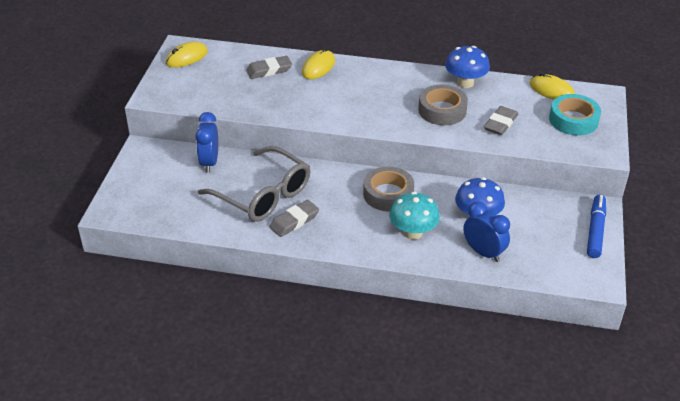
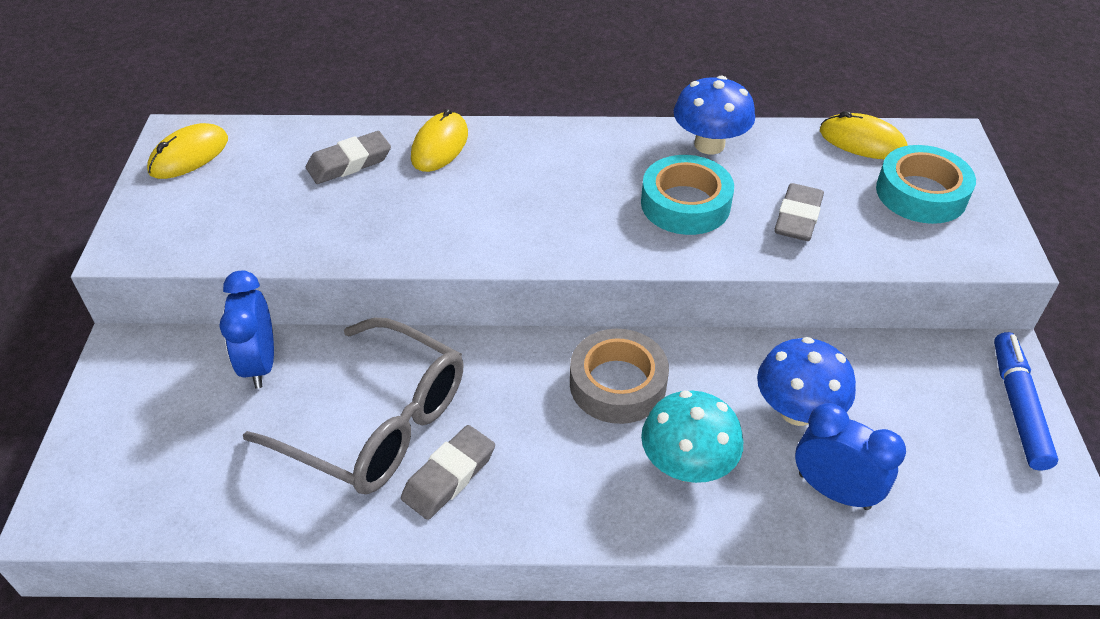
camera: 10 degrees left, 5 degrees up
grey tape [418,85,468,125] -> turquoise tape [641,155,734,235]

